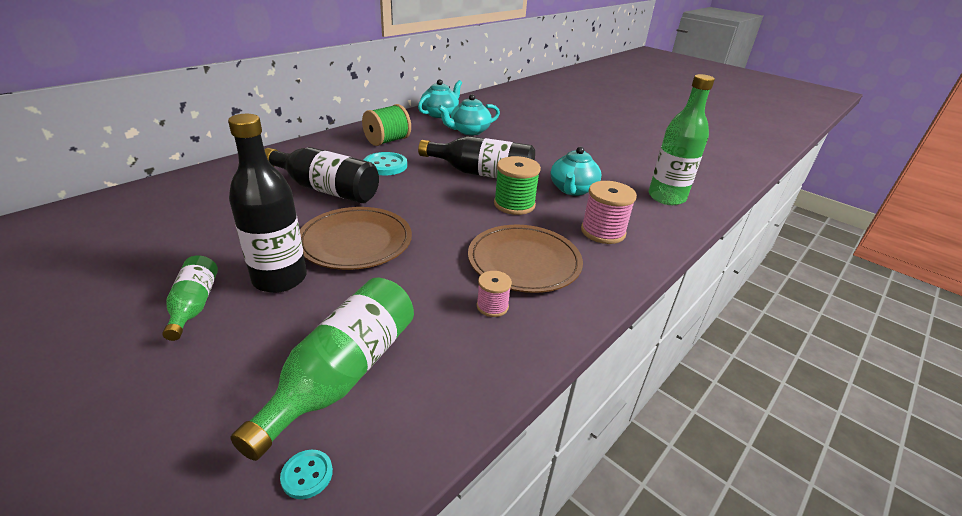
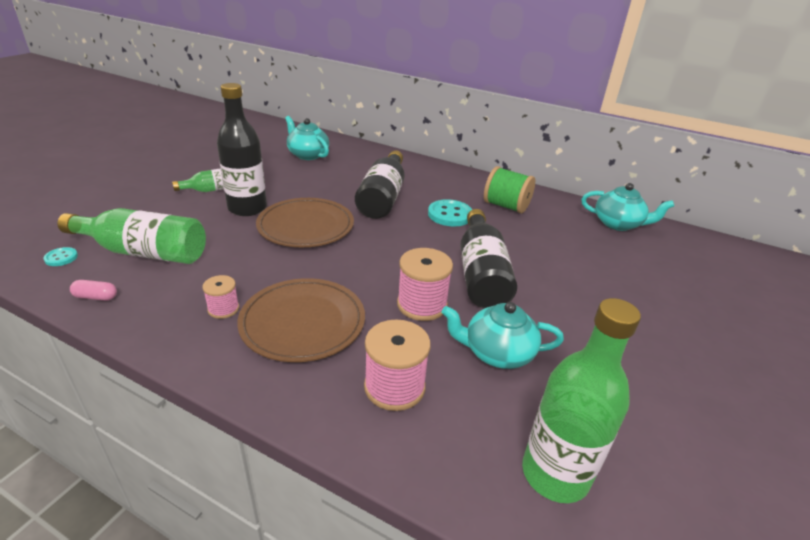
camera: 75 degrees right, 0 degrees up
turquoise teapot [438,94,500,135] -> turquoise teapot moved to [285,116,329,160]
green spool [494,156,541,215] -> pink spool [397,248,453,321]
none -> pink capsule [70,280,117,301]

